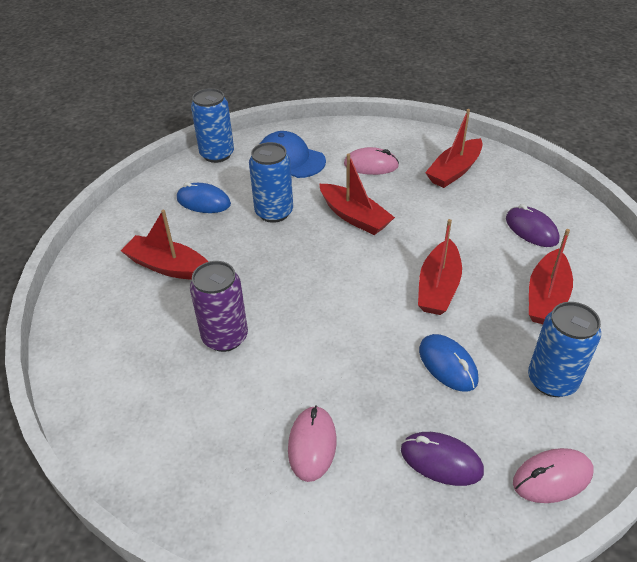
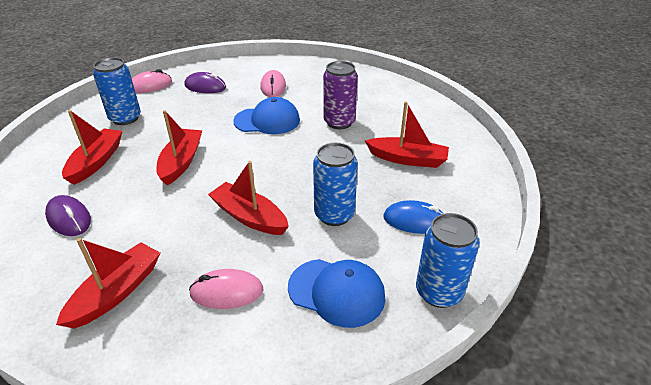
camera: 170 degrees right, 5 degrees down
blue mouse [419,334,479,392] -> none
none -> blue cap [233,97,300,134]

